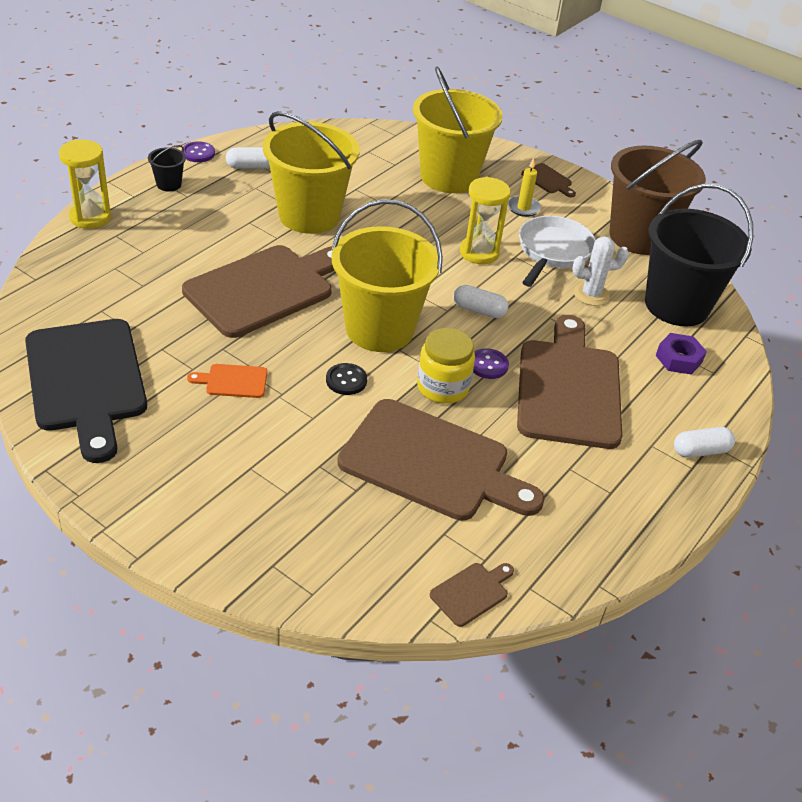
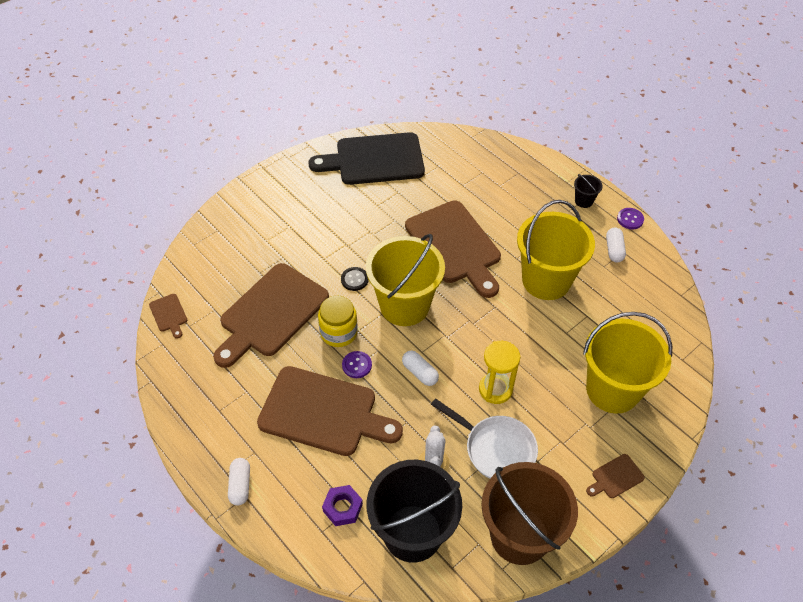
camera: 105 degrees right, 10 degrees up
yellow hourglass [59,140,111,229] -> none
orange cutting board [187,364,267,398] -> none
white capsule [453,285,508,318] -> white capsule turned 75 degrees counterclockwise [402,351,439,386]
yellow candle [508,158,541,217] -> none

